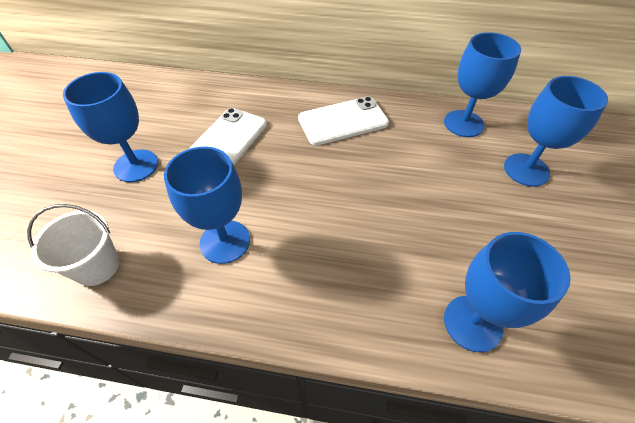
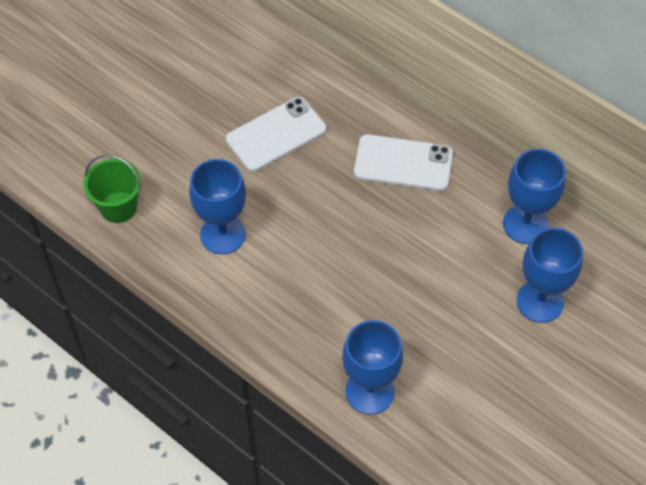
camera: 30 degrees right, 5 degrees up
white bucket [27,204,119,286] -> green bucket [83,154,141,223]
blue goblet [63,72,158,182] -> none

